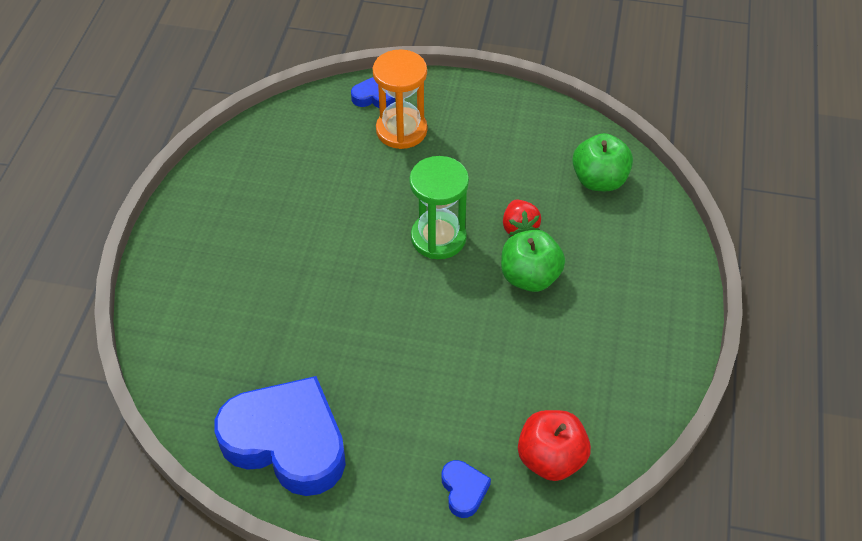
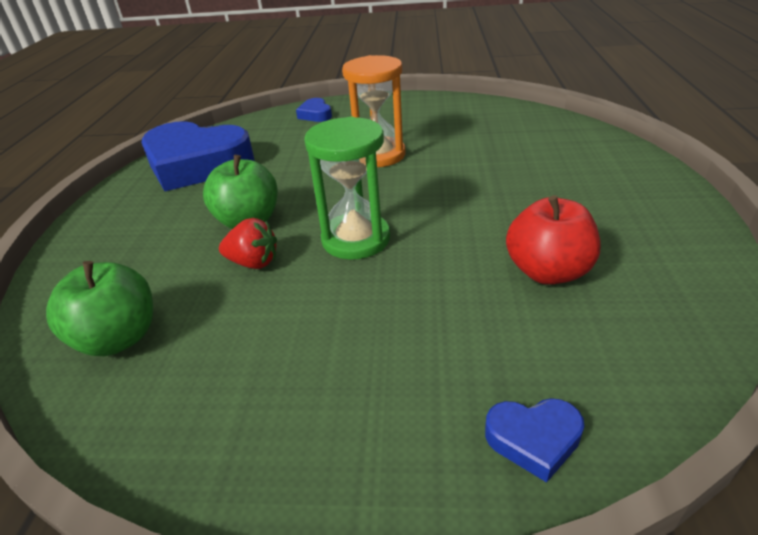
camera: 175 degrees right, 15 degrees down
blue heart [214,376,346,496] -> blue heart moved to [141,121,254,191]
orange hourglass [373,49,427,149] -> orange hourglass moved to [342,55,406,167]
red strawberry [503,200,541,236] -> red strawberry turned 120 degrees clockwise [219,218,277,269]
red apple [518,410,591,481] -> red apple moved to [506,195,601,285]

